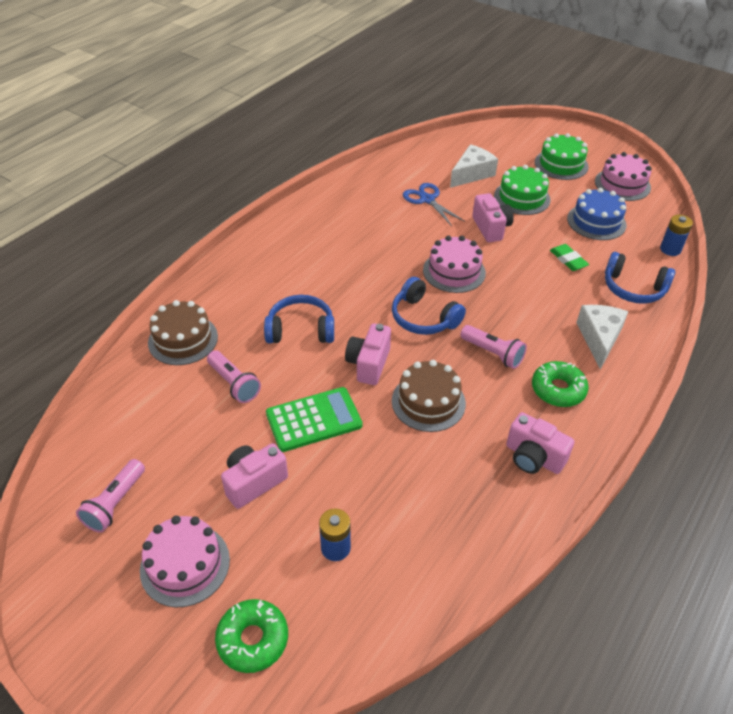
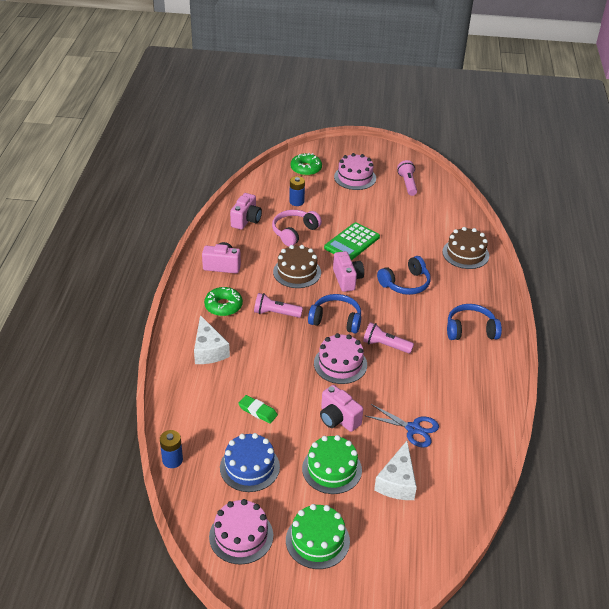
camera: 150 degrees right, 5 degrees down
pink flashlight [207,351,261,403] -> pink flashlight moved to [363,322,414,353]
pink camera [221,443,288,509] -> pink camera moved to [230,193,262,230]
blue headphones [605,252,675,304] -> blue headphones moved to [447,304,502,340]
none -> pink headphones [272,210,322,246]

